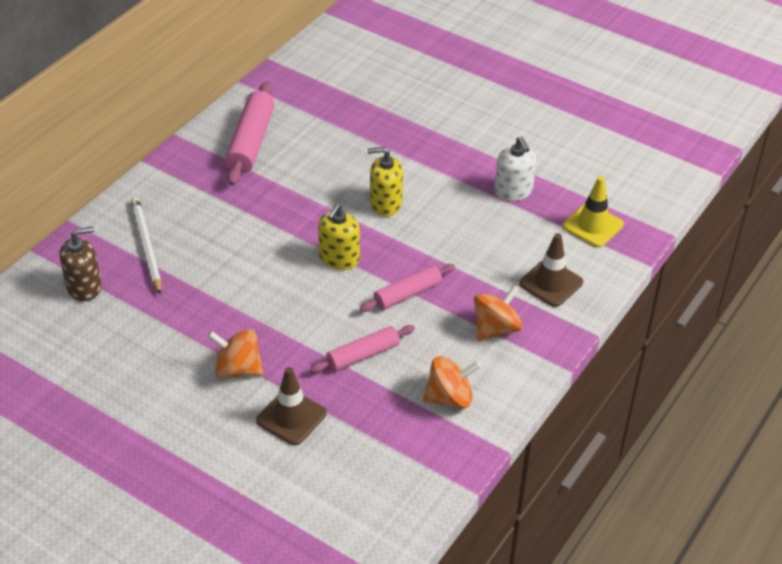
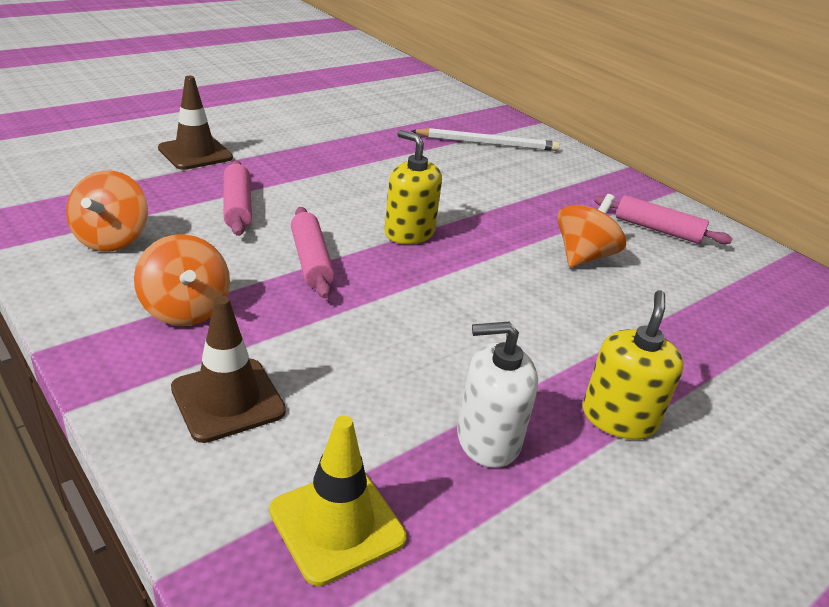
camera: 105 degrees right, 10 degrees down
brown soap dispenser [60,227,102,301] -> none
orange spinning top [208,329,264,379] -> orange spinning top moved to [557,194,626,268]
pink rolling pin [225,81,274,185] -> pink rolling pin [595,195,733,244], size x0.64
yellow soap dispenser [368,147,403,216] -> yellow soap dispenser moved to [583,291,684,439]

